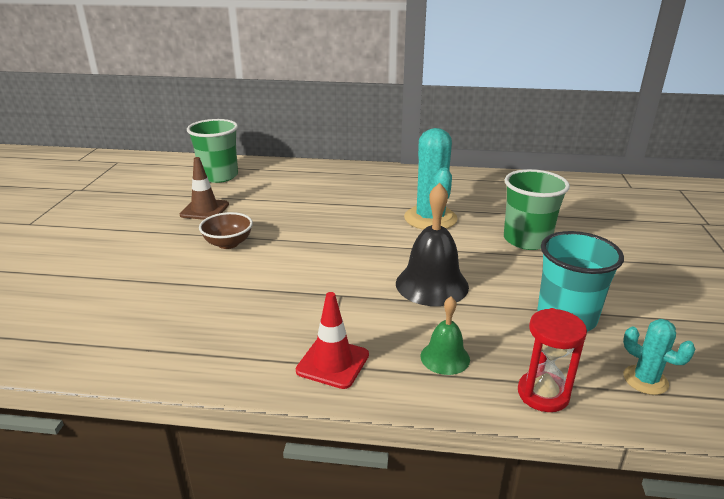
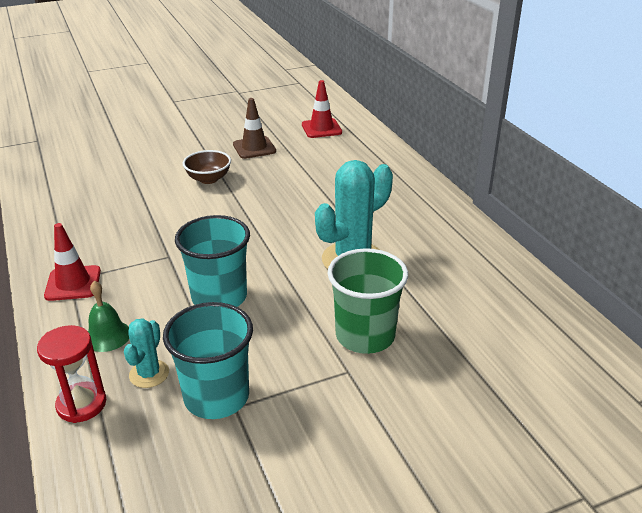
camera: 60 degrees right, 5 degrees up
green cup [187,119,238,183] -> red traffic cone [302,80,342,138]
black bell [396,183,469,306] -> turquoise cup [175,215,250,307]
turquoise cactus [623,319,696,395] -> turquoise cactus moved to [124,318,169,388]

